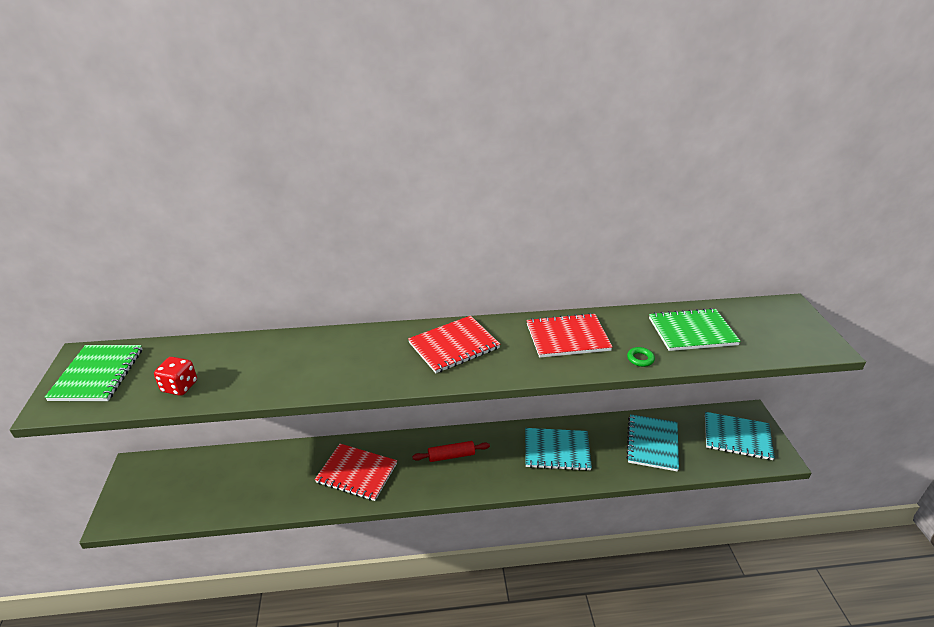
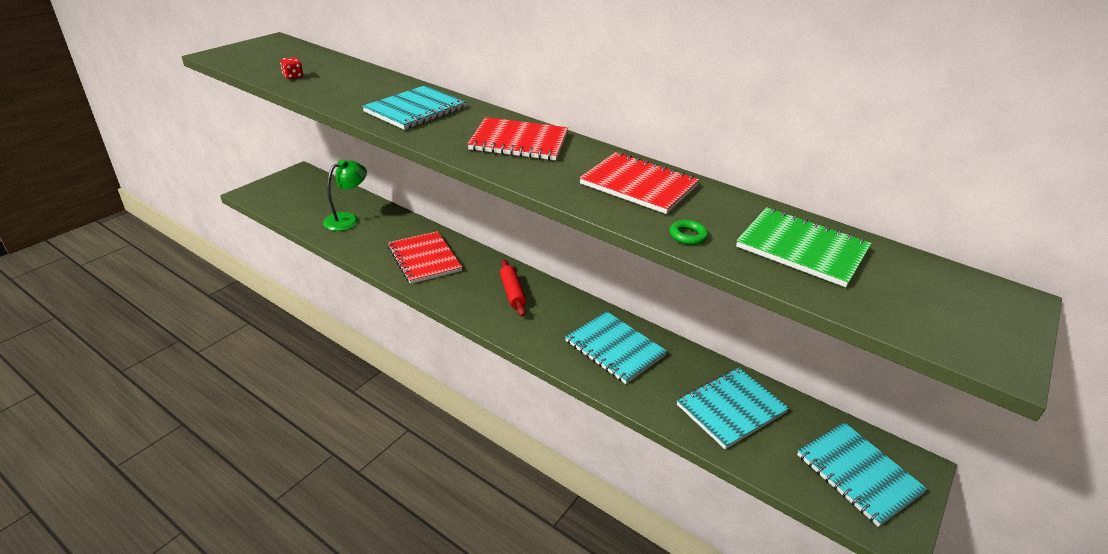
camera: 40 degrees right, 0 degrees up
green notebook [44,345,142,401] -> none
red dice [154,357,197,396] -> red dice [280,57,303,79], size x0.65
red rolling pin [412,441,490,462] -> red rolling pin turned 45 degrees clockwise [500,259,527,317]
none -> green lamp [323,159,367,231]
none -> turquoise notebook [362,85,466,130]

